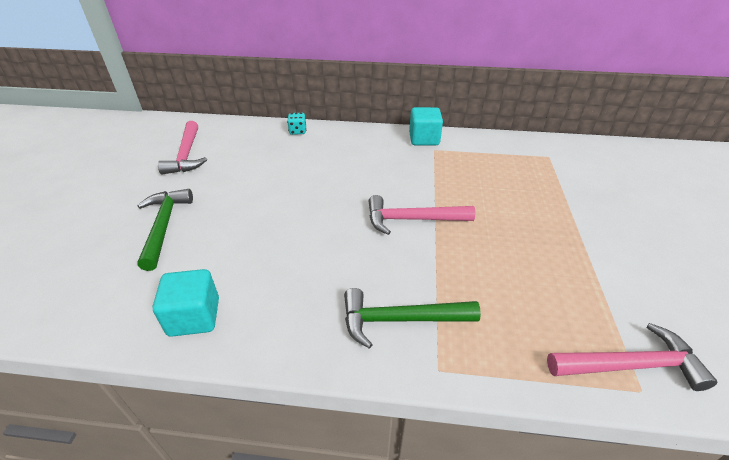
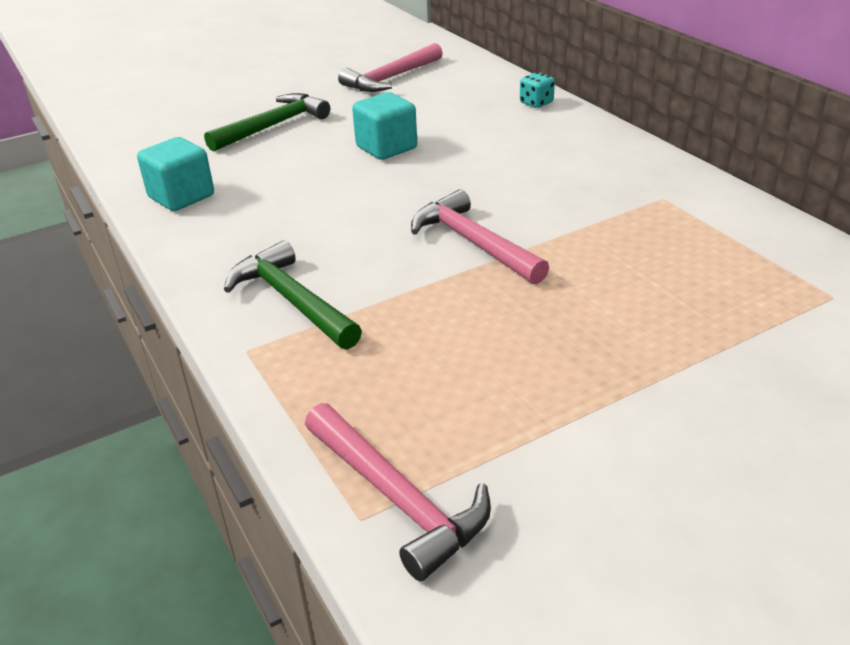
camera: 55 degrees right, 5 degrees down
turquoise cube [409,107,443,145] -> turquoise cube moved to [352,92,417,160]

